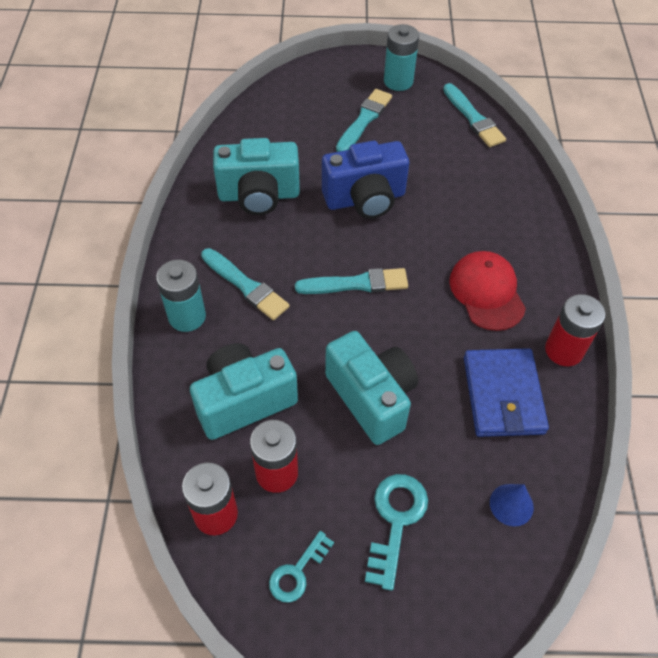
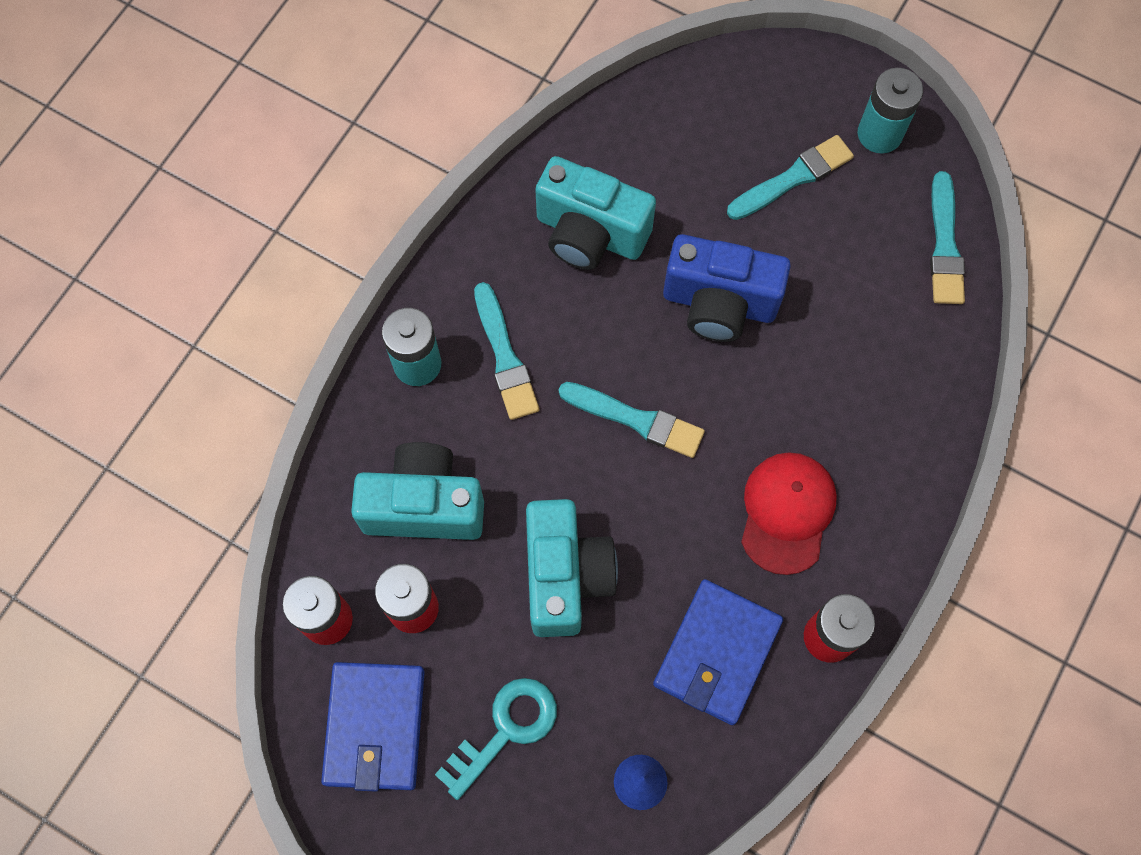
camera: 30 degrees right, 15 degrees up
turquoise key [269,531,334,603] -> blue wallet [321,662,425,792]

